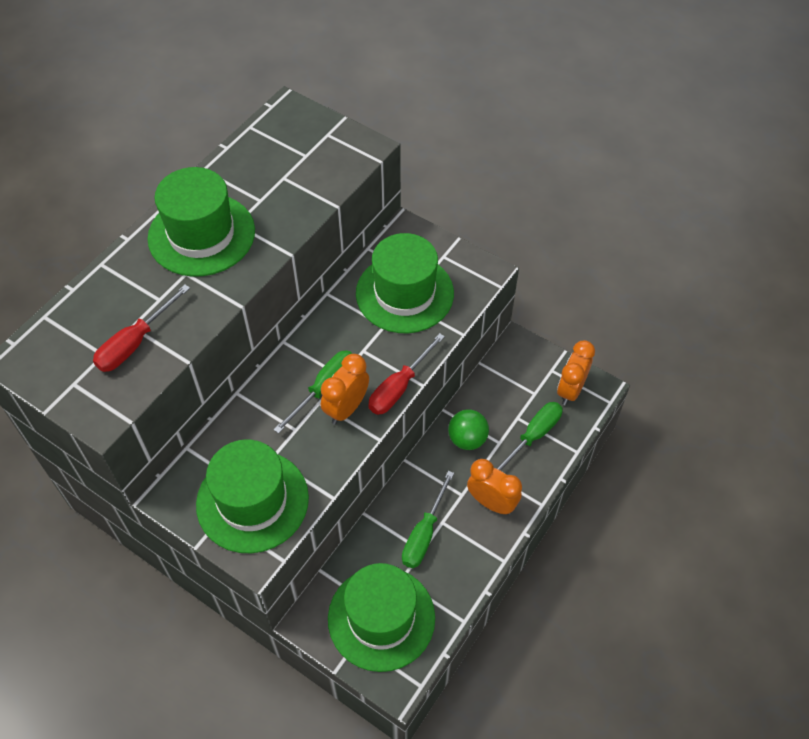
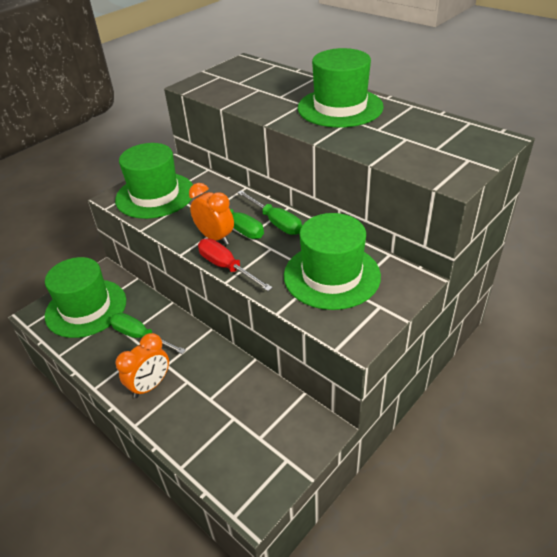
camera: 100 degrees right, 15 degrees down
red screwdriver [93,285,190,372] -> none
green ball [448,409,489,450] -> none
green screwdriver [496,402,562,471] -> green screwdriver moved to [237,190,302,235]
orange clock [557,340,595,405] -> none

